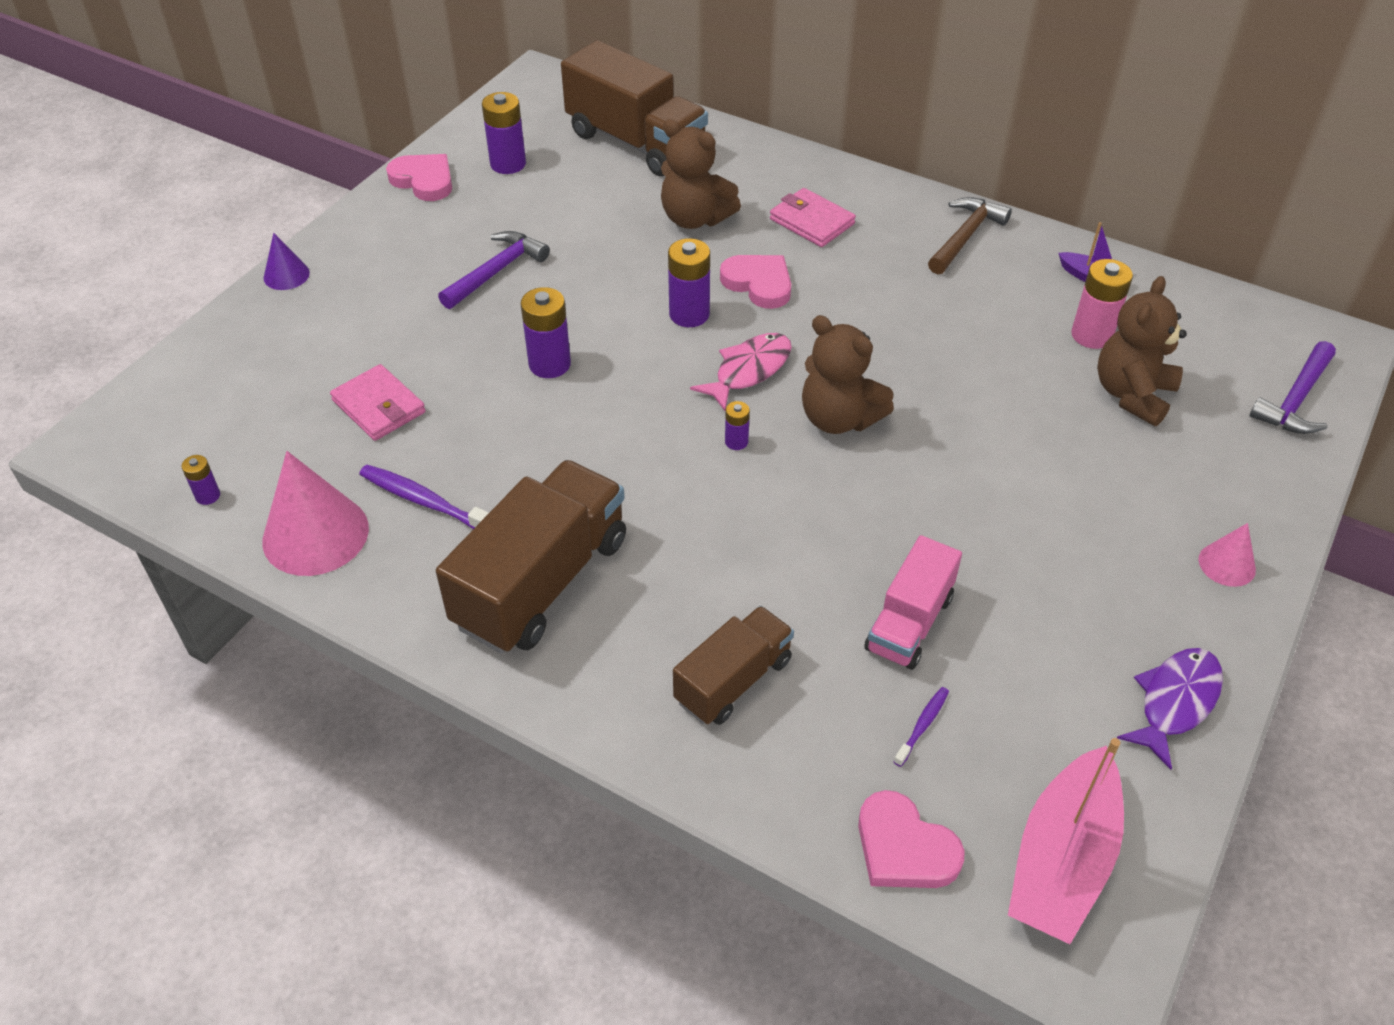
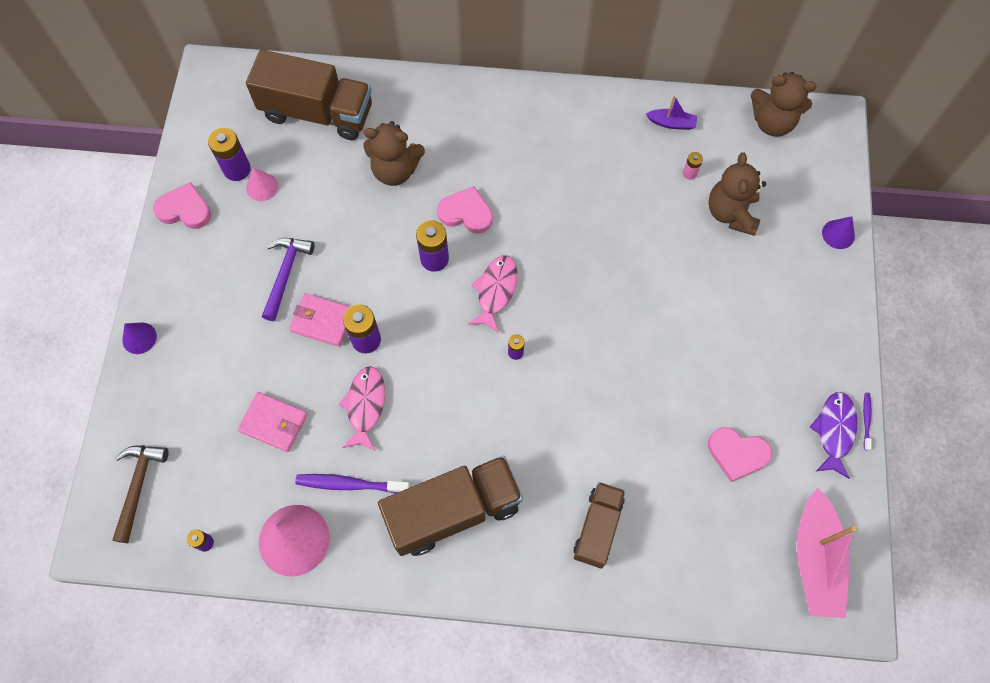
camera: 25 degrees left, 20 degrees up
brown truck [436,460,626,654] -> brown truck turned 60 degrees clockwise [378,456,523,556]
pink wallet [770,188,856,247] -> pink wallet moved to [289,293,350,347]
brown teddy bear [802,315,894,434] -> brown teddy bear moved to [751,72,816,137]
pink heart [858,790,965,888] -> pink heart moved to [708,427,772,482]
pink truck [864,535,962,670] -> none
purple toothbrush [894,687,949,767] -> purple toothbrush moved to [863,393,872,451]
brown hammer [928,197,1012,274] -> brown hammer moved to [112,445,168,543]
pink battery [1071,259,1133,349] -> pink battery [683,152,703,180], size x0.53
pink cone [1199,523,1256,587] -> pink cone moved to [246,168,278,201]
purple hammer [1249,341,1336,434] -> none
none -> pink fish [338,366,385,451]
none -> purple cone [822,216,855,249]

